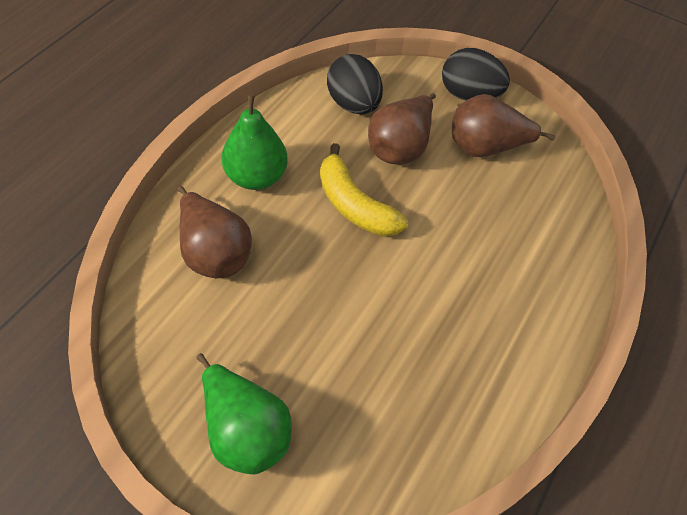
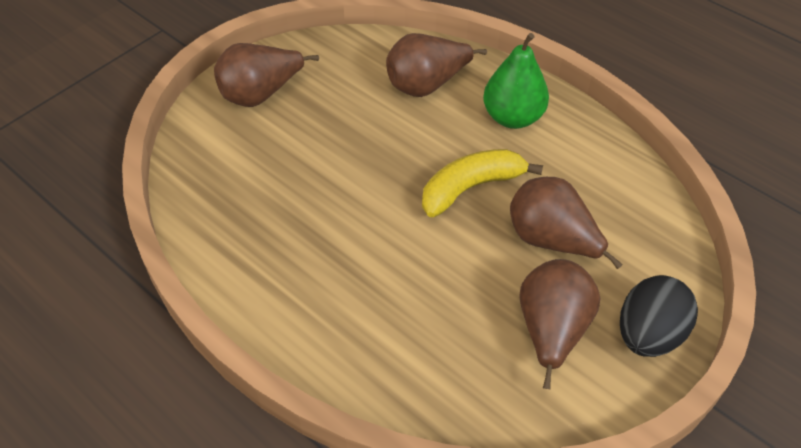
camera: 105 degrees right, 5 degrees down
green pear [196,353,292,474] -> brown pear [214,43,319,107]
black egg [327,54,383,114] -> none

